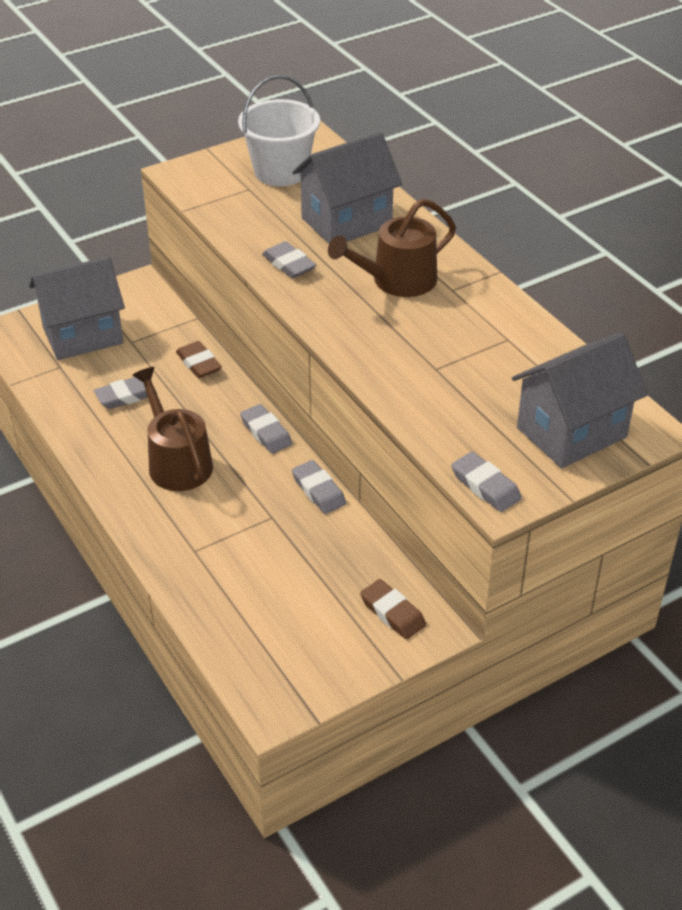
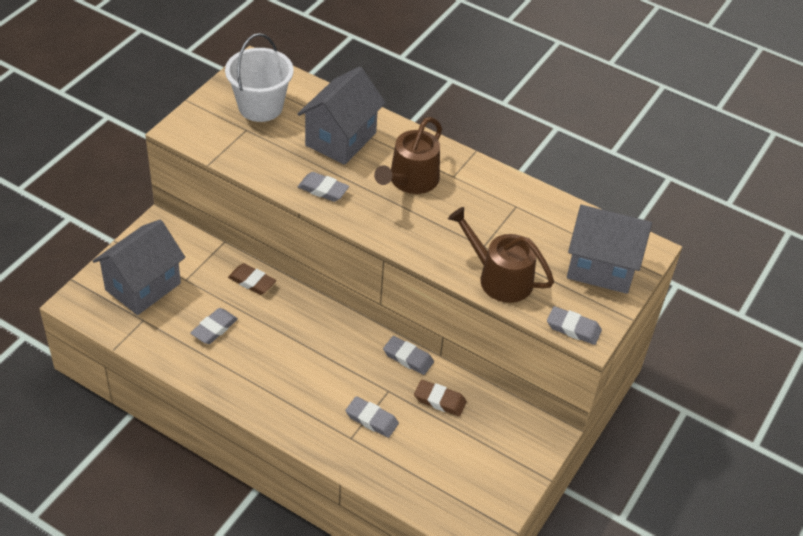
camera: 30 degrees left, 5 degrees up
brown watering can [132,367,213,491] -> brown watering can moved to [448,207,554,303]
grey eraser [240,404,292,454] -> grey eraser moved to [345,396,399,438]
brown eraser [360,579,426,639] -> brown eraser moved to [414,380,467,416]
grey house [512,332,648,468] -> grey house turned 75 degrees clockwise [567,205,652,294]

